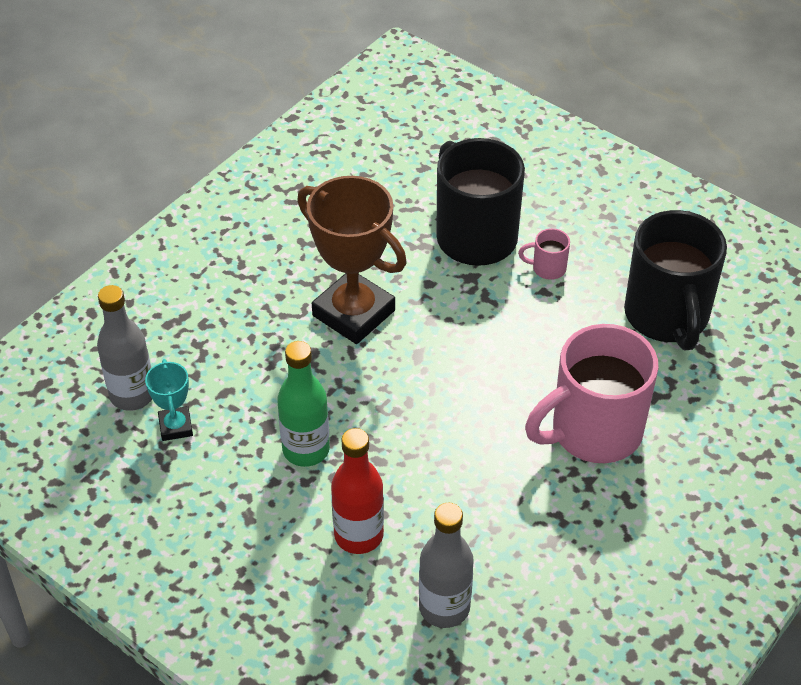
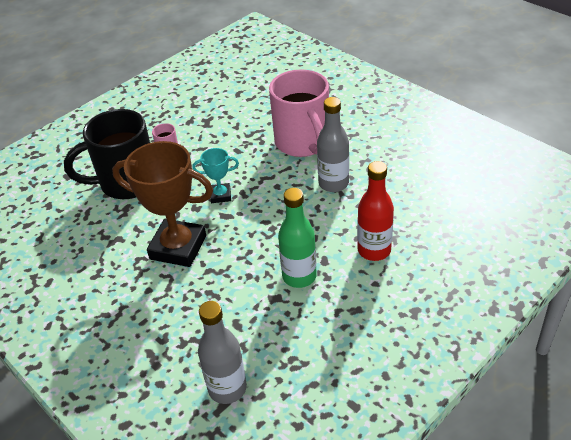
camera: 80 degrees left, 5 degrees down
turquoise trophy [145,359,193,441] -> turquoise trophy moved to [193,148,239,203]
brown trophy [297,176,407,344] -> brown trophy turned 60 degrees clockwise [112,141,213,267]
grey bottle [419,503,474,628] -> grey bottle moved to [317,97,349,192]
black mug [624,210,727,351] -> none

